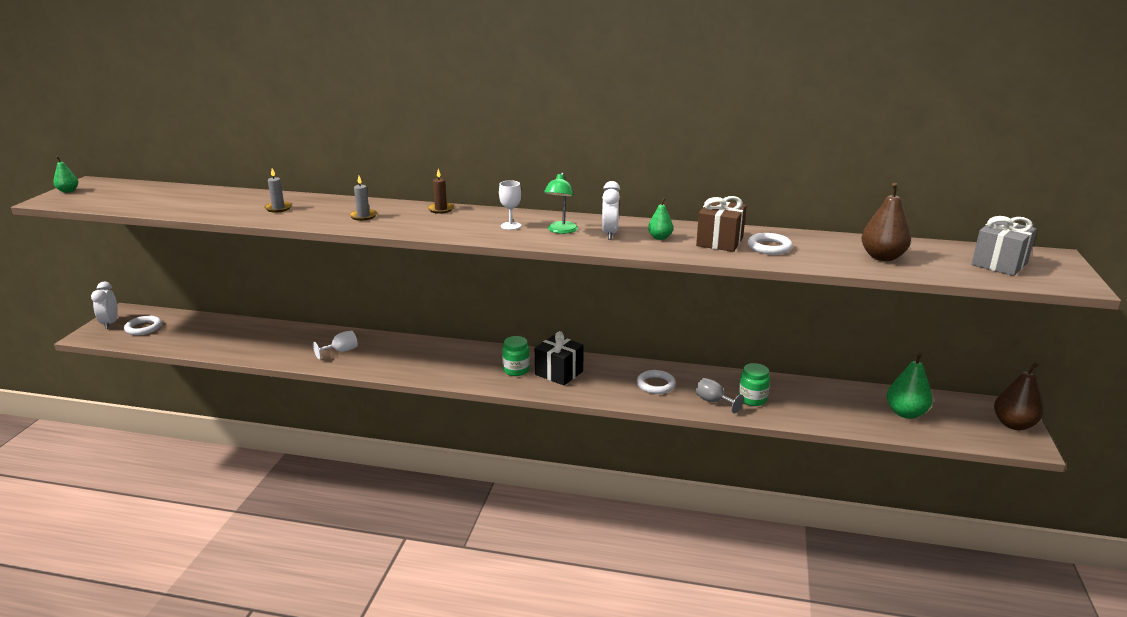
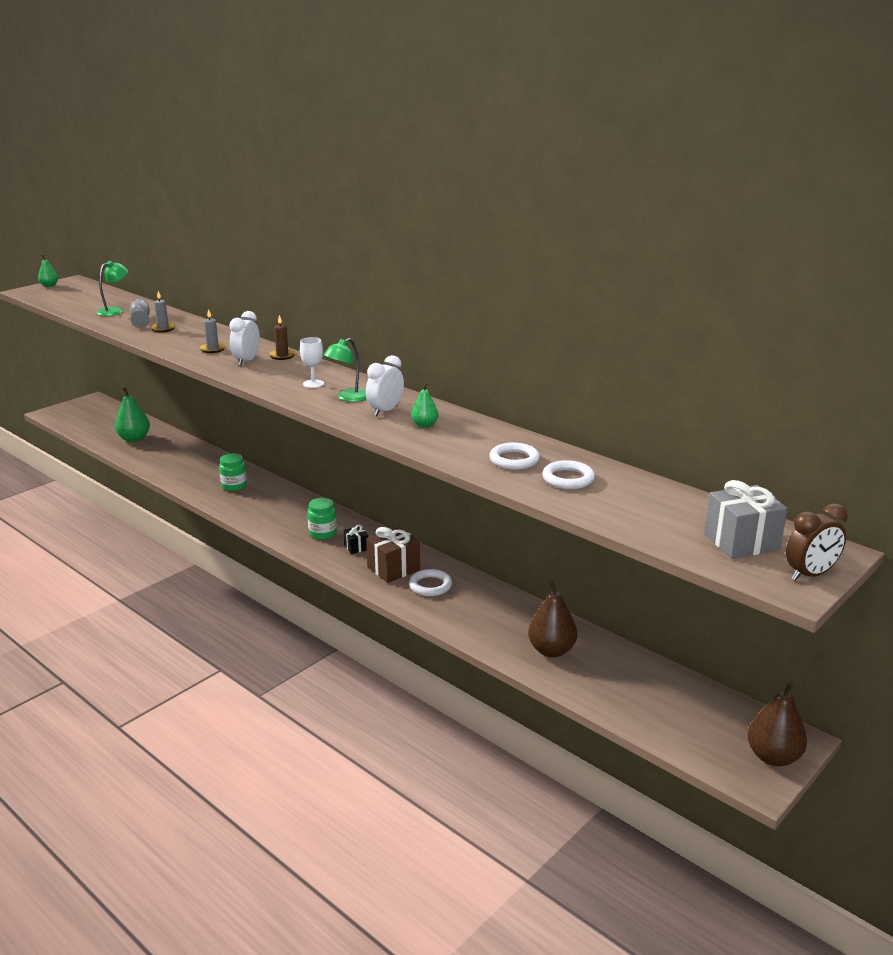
camera: 30 degrees right, 0 degrees up
white clock [91,282,118,329] -> white clock moved to [229,311,260,366]
white ring [124,316,162,335] -> white ring moved to [542,460,595,489]
white goblet [313,330,358,359] -> none
black gift [535,331,584,386] -> black gift [344,525,368,554], size x0.53
brown gift [696,196,746,252] -> brown gift moved to [366,527,420,583]
grey goblet [696,378,744,413] -> grey goblet moved to [130,299,150,328]
green jar [739,363,770,406] -> green jar moved to [219,453,247,491]
brown pear [861,183,911,261] -> brown pear moved to [528,581,577,657]
green pear [887,352,933,419] -> green pear moved to [115,387,150,442]
none -> green lamp [97,261,128,316]
none -> brown clock [786,503,847,581]

